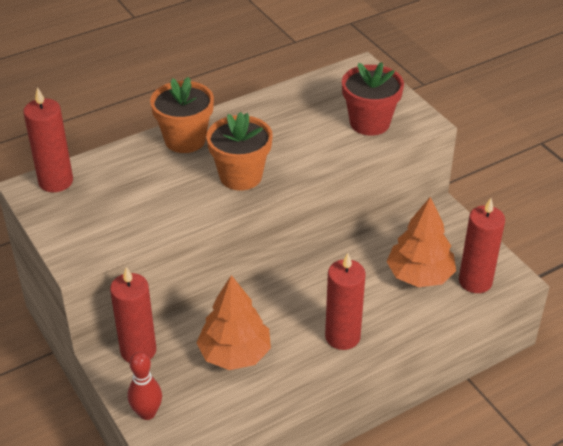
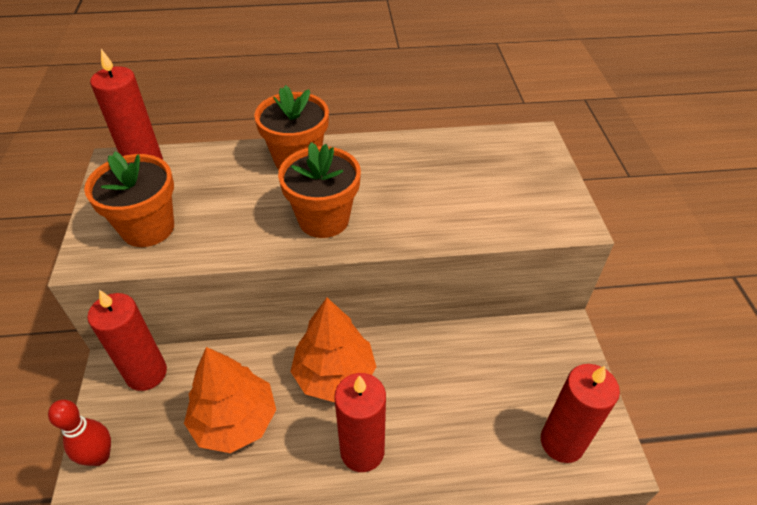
camera: 25 degrees right, 5 degrees up
red flower pot [342,62,404,135] -> none
orange tree [386,197,456,287] -> orange tree moved to [290,298,376,402]
none -> orange flower pot [84,151,174,247]

